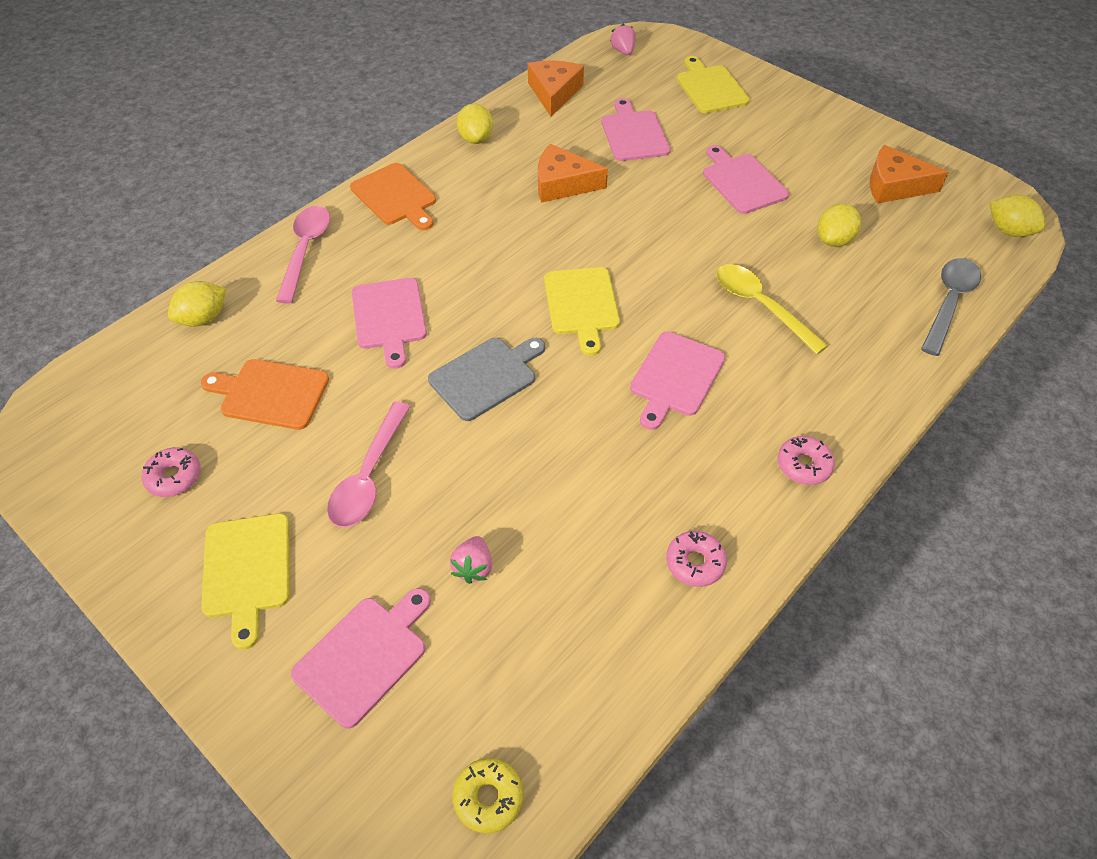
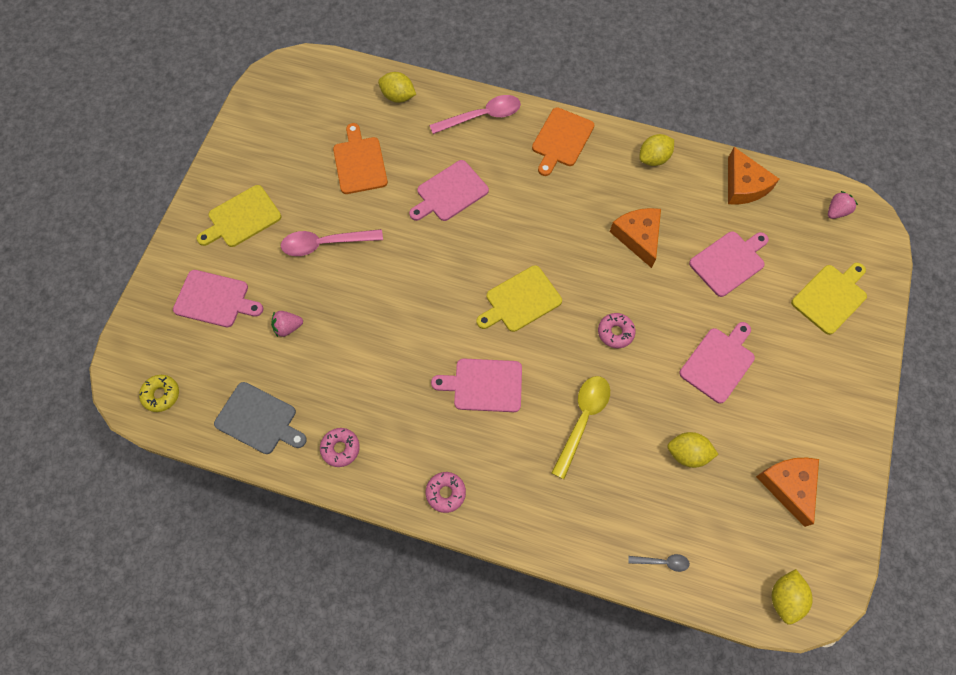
camera: 65 degrees right, 15 degrees up
pink donut [141,447,201,497] -> pink donut moved to [598,313,636,348]
grey cutting board [428,338,545,421] -> grey cutting board moved to [214,382,307,454]
orange cheese [528,60,584,117] -> orange cheese turned 90 degrees clockwise [728,147,779,205]
grey spoon [921,258,981,356] -> grey spoon [628,554,690,572], size x0.51

